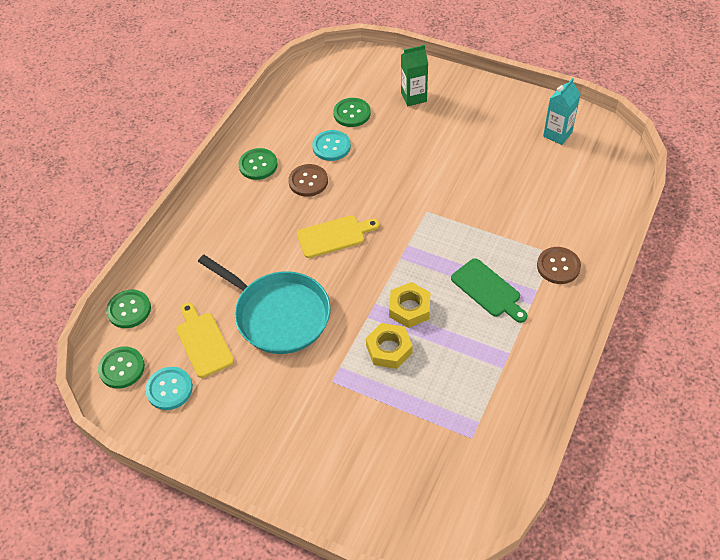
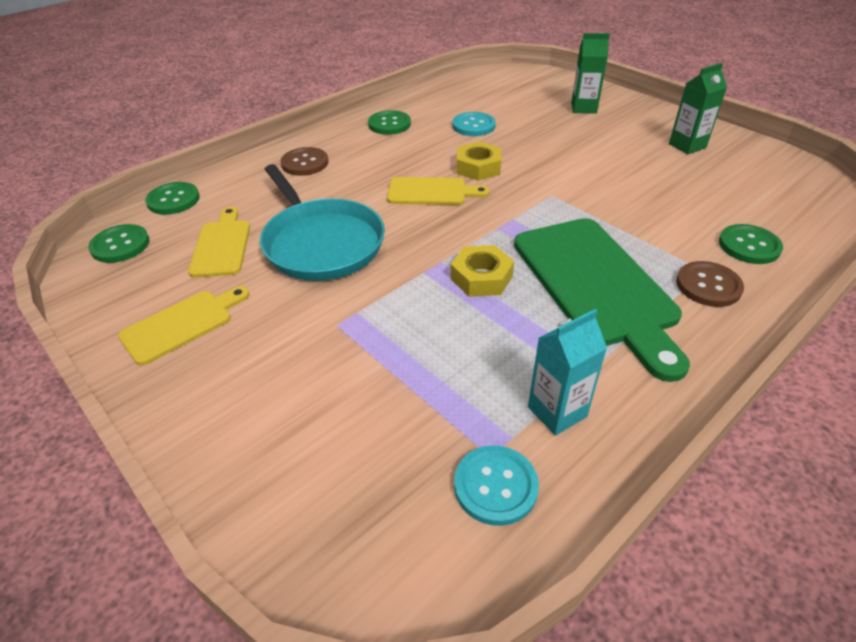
camera: 20 degrees right, 10 degrees down
turquoise button [145,367,193,410] -> turquoise button moved to [454,445,539,526]
brown button [288,164,328,197] -> brown button moved to [281,147,328,176]
green button [333,98,371,127] -> green button moved to [719,224,783,264]
yellow nut [366,323,413,369] -> yellow nut moved to [457,141,501,181]
green cutting board [451,258,528,323] -> green cutting board [514,218,690,382], size x1.87
turquoise carton [543,78,581,145] -> turquoise carton moved to [528,309,607,436]
none -> yellow cutting board [118,286,249,366]
none -> green carton [669,63,727,154]

